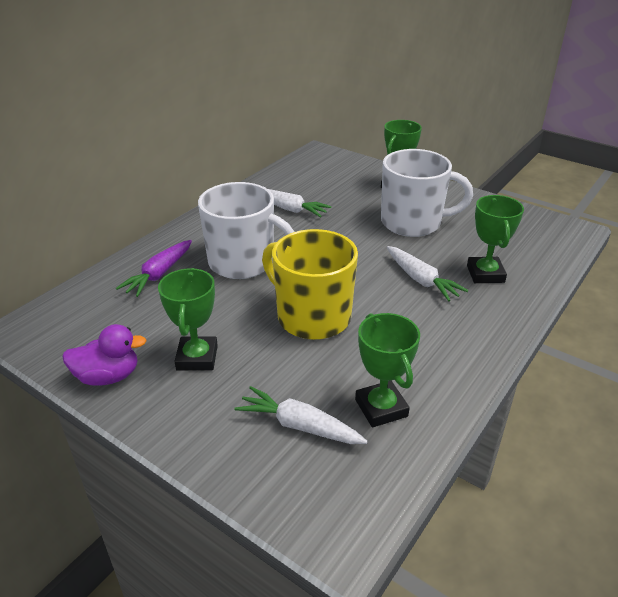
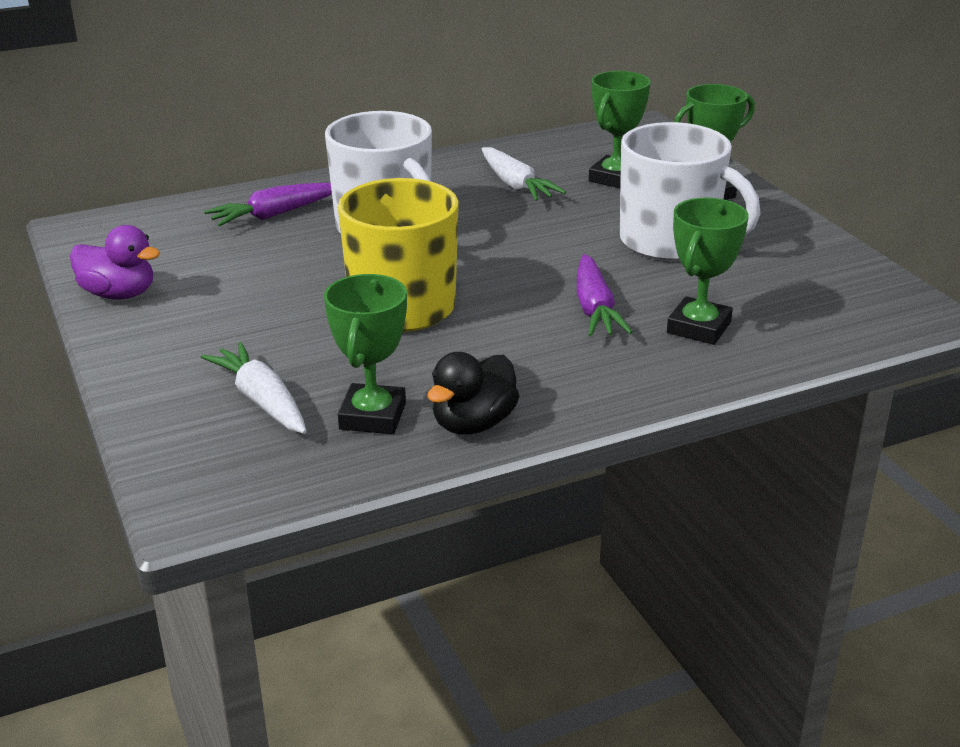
camera: 30 degrees right, 5 degrees down
green trophy [158,268,218,371] -> green trophy moved to [589,71,651,188]
white carrot [387,246,469,301] -> purple carrot [577,254,633,336]
none -> black duck [427,352,519,435]

